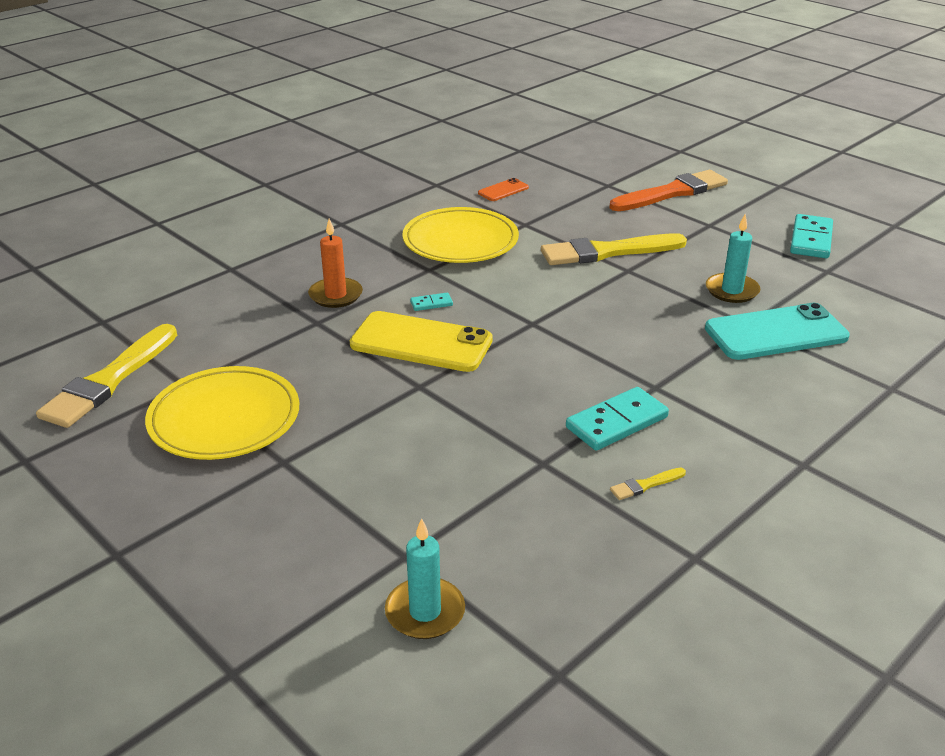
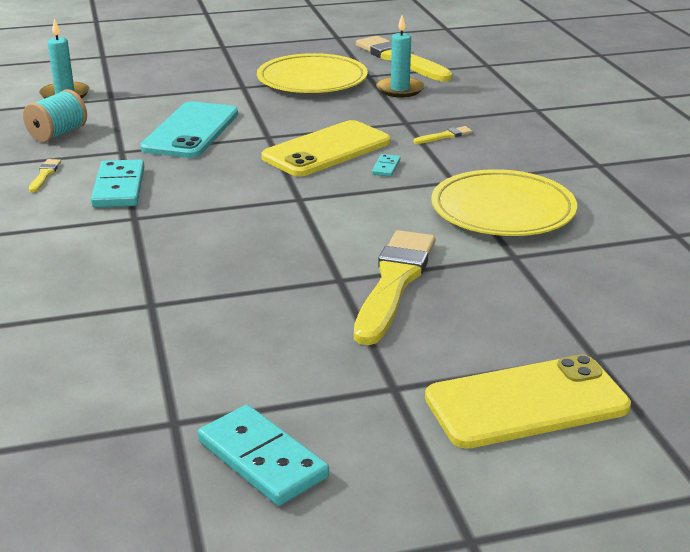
camera: 120 degrees right, 5 degrees down
orange candle [308,219,363,308] -> yellow brush [413,126,472,144]
orange phone [478,178,529,201] -> none
orange brush [609,170,728,211] -> yellow phone [425,354,631,449]
turquoise phone [705,303,850,360] -> turquoise phone moved to [140,101,238,158]
turquoise candle [706,214,760,303] -> turquoise candle moved to [376,15,424,97]
none -> turquoise spool [23,89,87,142]

